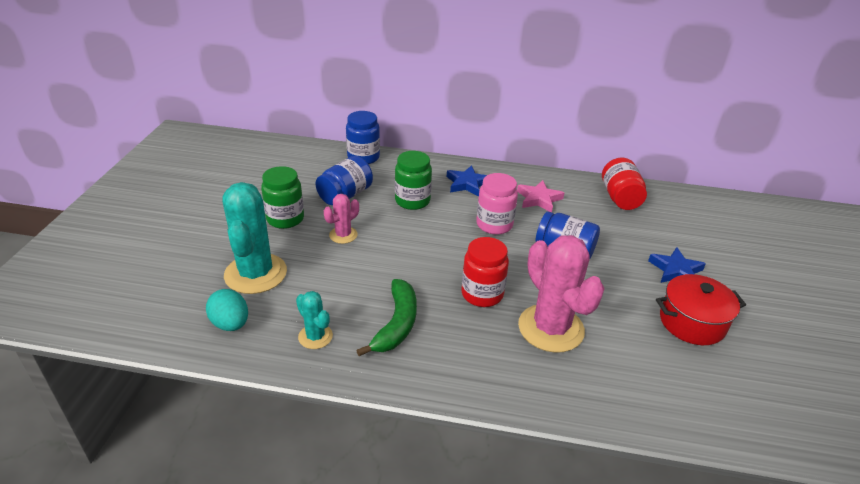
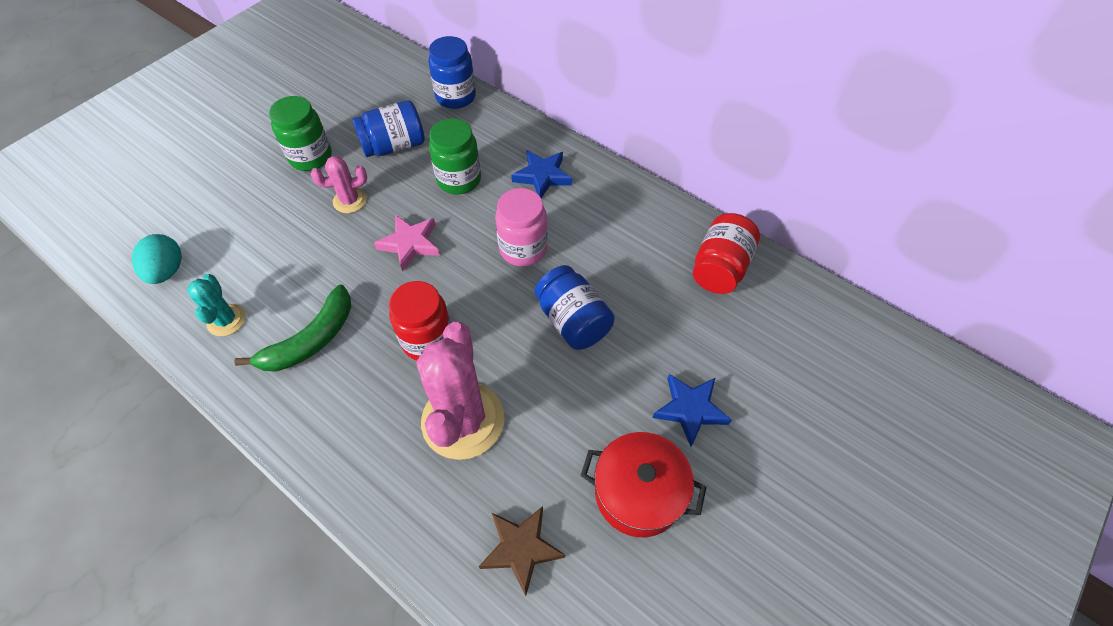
camera: 30 degrees right, 20 degrees up
turquoise cactus [222,182,287,294] -> none
pink star [517,180,564,212] -> pink star moved to [374,215,440,272]
none -> brown star [479,506,565,596]

